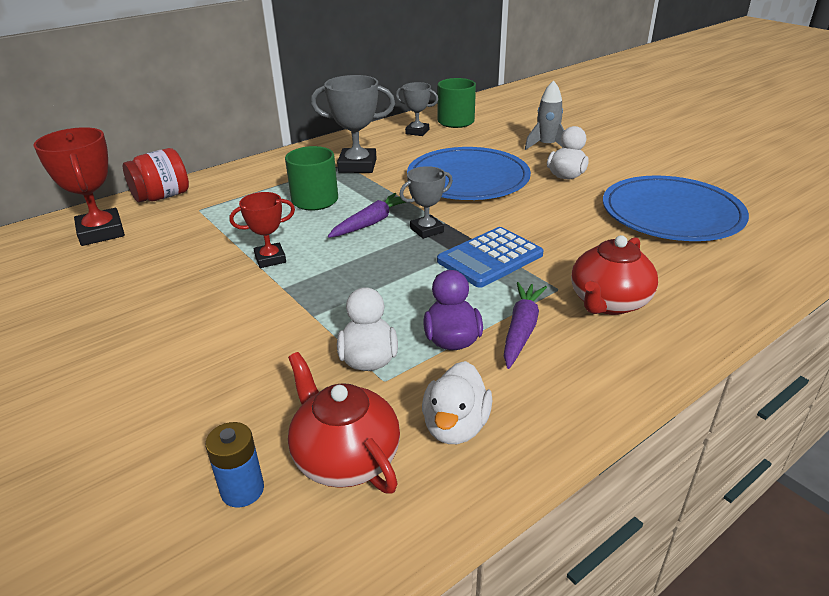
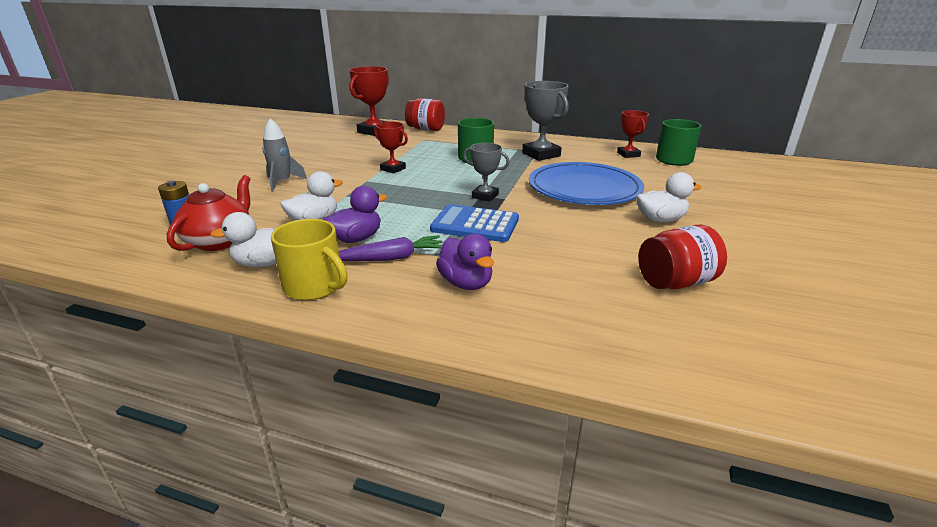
camera: 55 degrees right, 5 degrees down
purple carrot [328,193,406,238] -> none
grey trophy [396,82,438,136] -> red trophy [617,110,649,158]
grey rocket [525,80,564,150] -> grey rocket moved to [263,118,307,192]
red teapot [571,235,658,315] -> purple duck [436,234,494,290]
blue plate [603,176,749,241] -> red jar [638,225,727,289]
none -> yellow mug [271,219,347,300]

